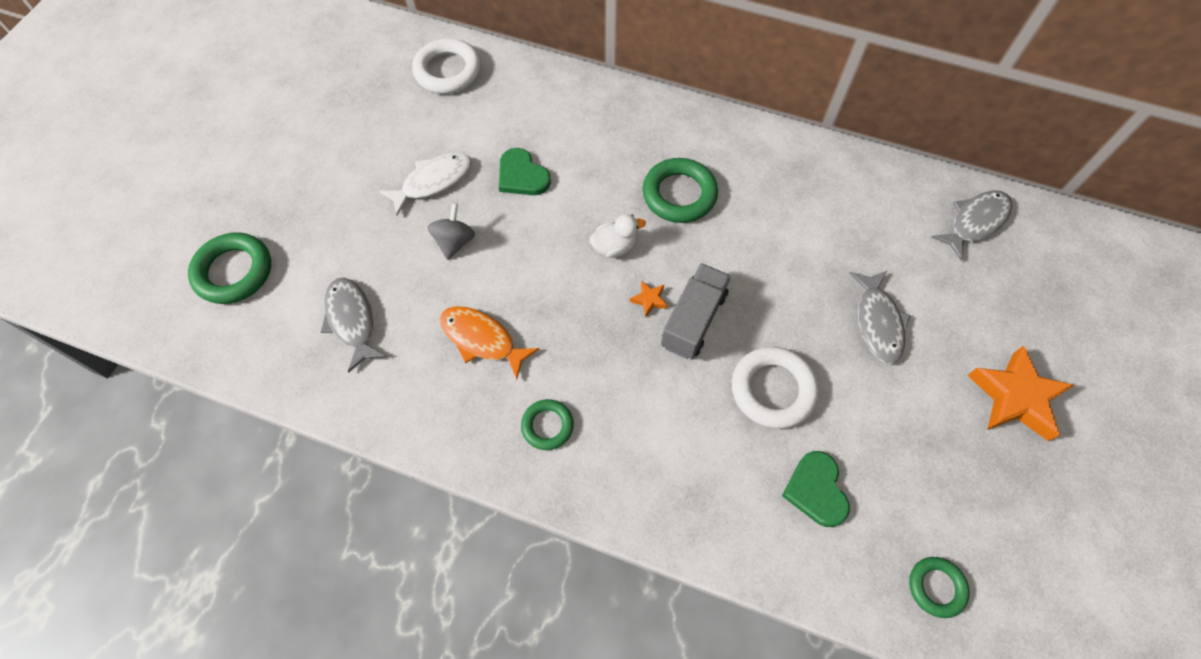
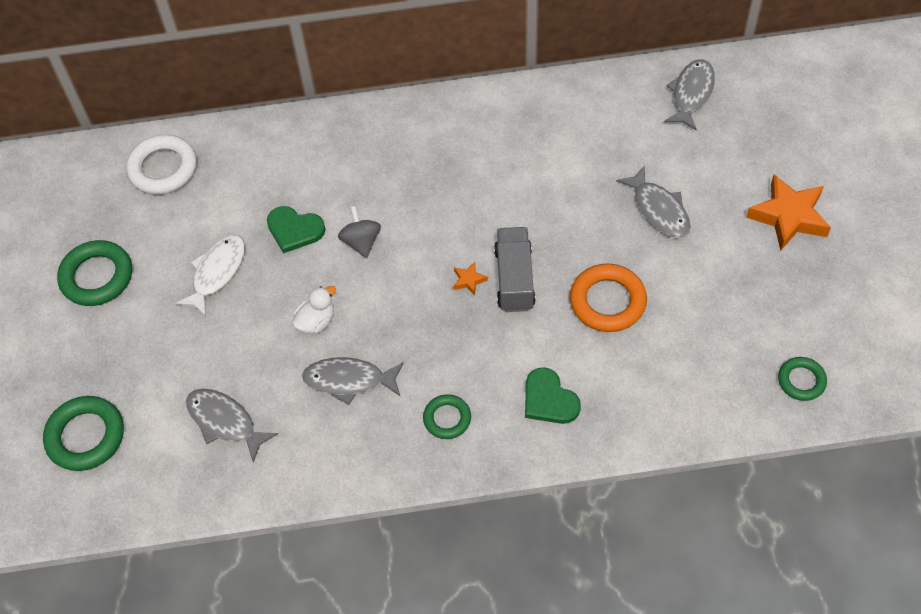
camera: 25 degrees left, 5 degrees down
grey spinning top [427,203,475,260] -> grey spinning top moved to [338,206,381,258]
orange fish [440,306,539,380] -> grey fish [302,357,403,405]
white duck [590,214,646,258] -> white duck moved to [292,286,336,334]
green ring [643,158,718,223] -> green ring moved to [57,240,132,306]
white ring [732,347,819,429] -> orange ring [570,263,647,332]
green heart [782,451,850,527] -> green heart moved to [525,367,581,424]

